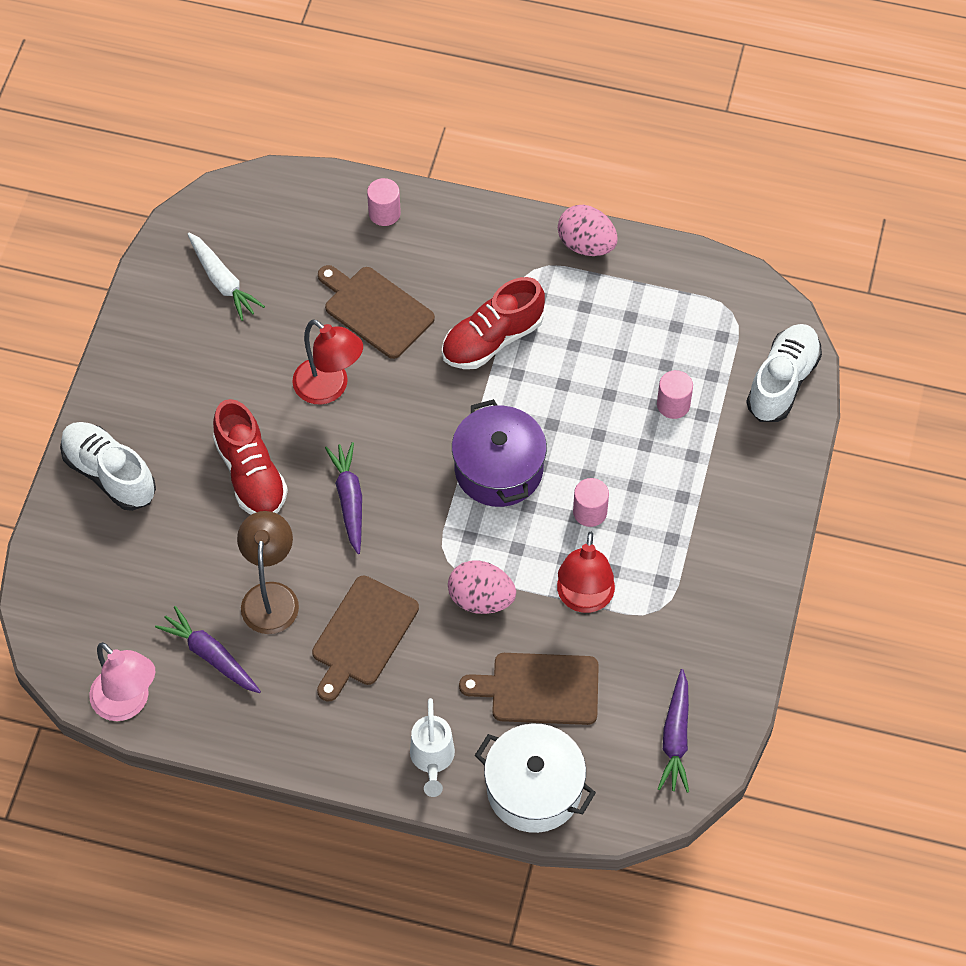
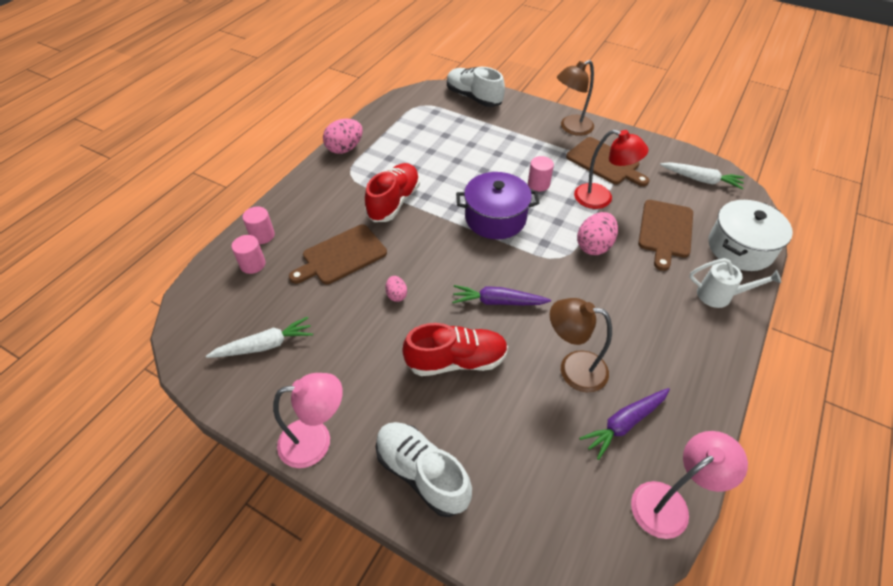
camera: 75 degrees left, 10 degrees down
white shoe [60,422,156,511] -> white shoe turned 75 degrees clockwise [376,422,472,517]
red lamp [292,319,363,405] -> pink egg [386,276,407,302]
brown cutting board [312,575,419,702] -> brown cutting board moved to [566,137,650,186]
red shoe [442,277,545,369] -> red shoe turned 135 degrees counterclockwise [365,163,420,222]
pink cylinder [657,370,693,419] -> pink cylinder moved to [231,235,266,274]
purple carrot [658,669,689,793] -> white carrot [660,162,744,190]
none -> pink lamp [273,373,343,468]
none -> brown lamp [557,60,594,136]

